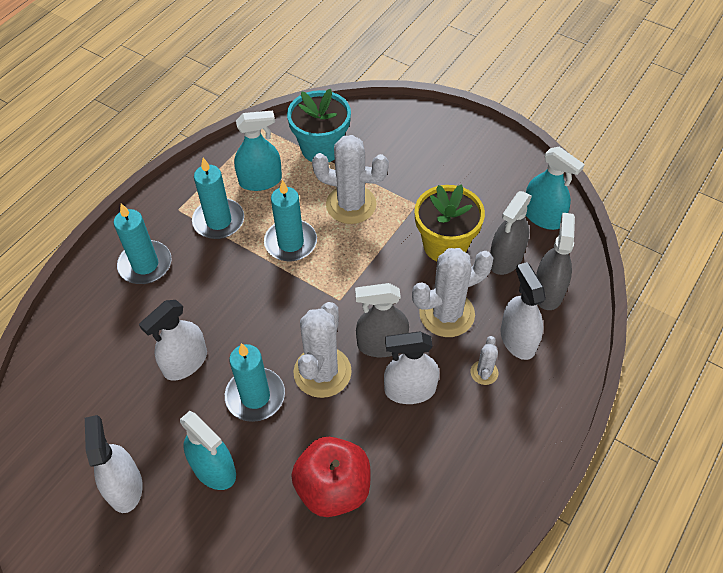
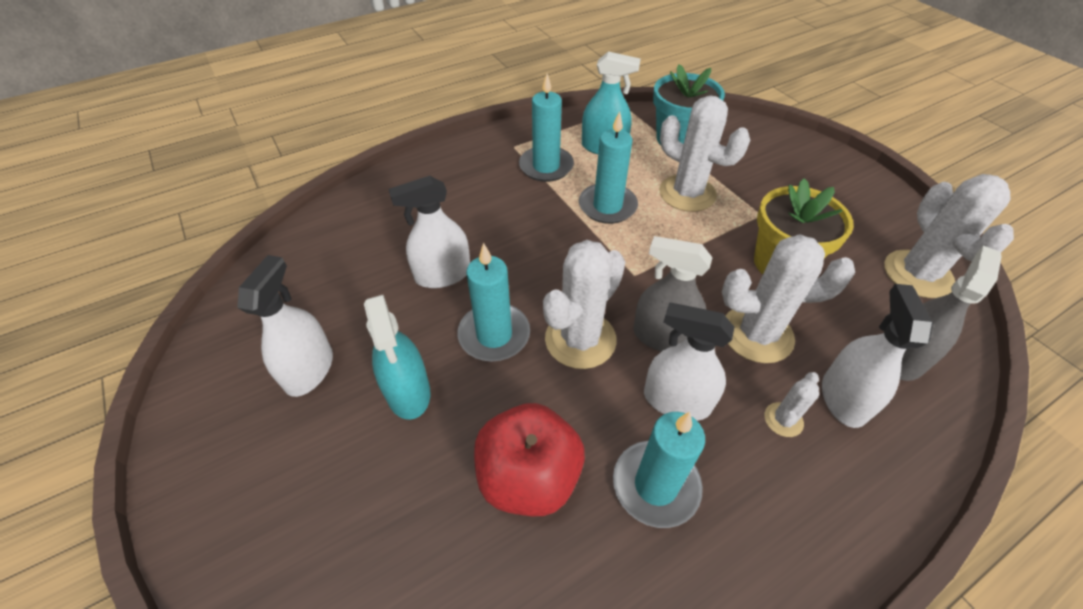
camera: 25 degrees right, 5 degrees down
turquoise candle [114,203,172,284] -> turquoise candle moved to [613,412,705,528]
grey spray bottle [490,191,532,275] -> none
turquoise spray bottle [526,147,585,230] -> white cactus [884,174,1014,298]

